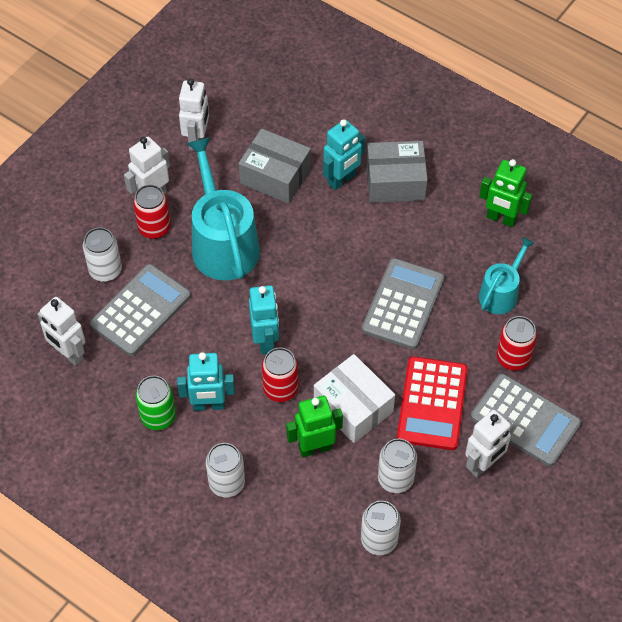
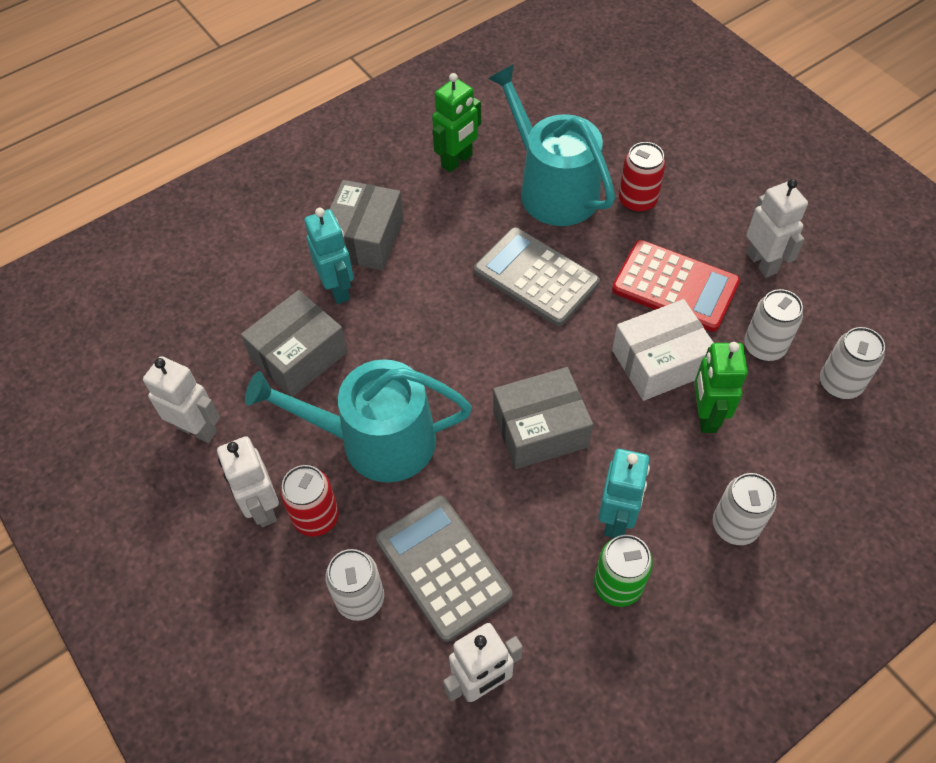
camera: 70 degrees left, 0 degrees up
turquoise robot [249,285,279,355] -> grey box [493,367,593,469]
red can [262,348,298,402] -> none
grey calculator [471,374,581,466] -> none
turquoise watering can [479,237,535,314] -> turquoise watering can [488,64,615,226], size x1.78

